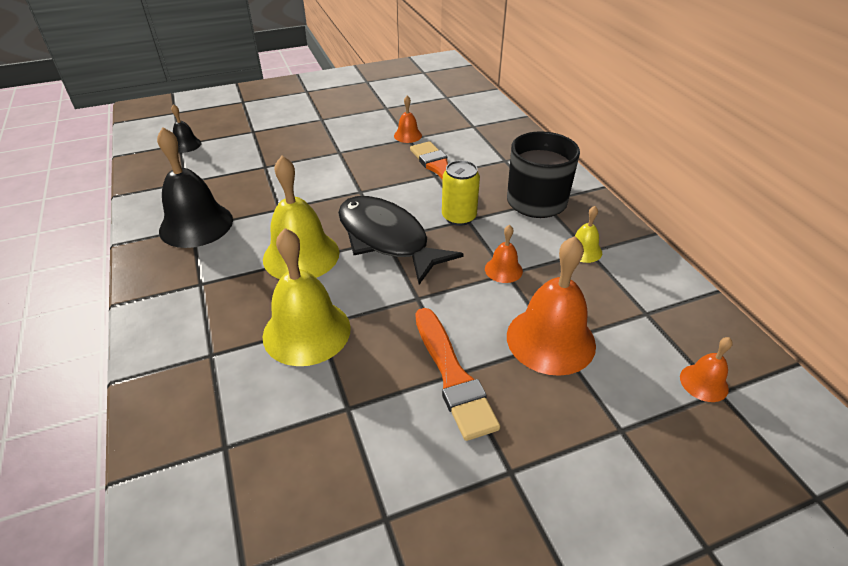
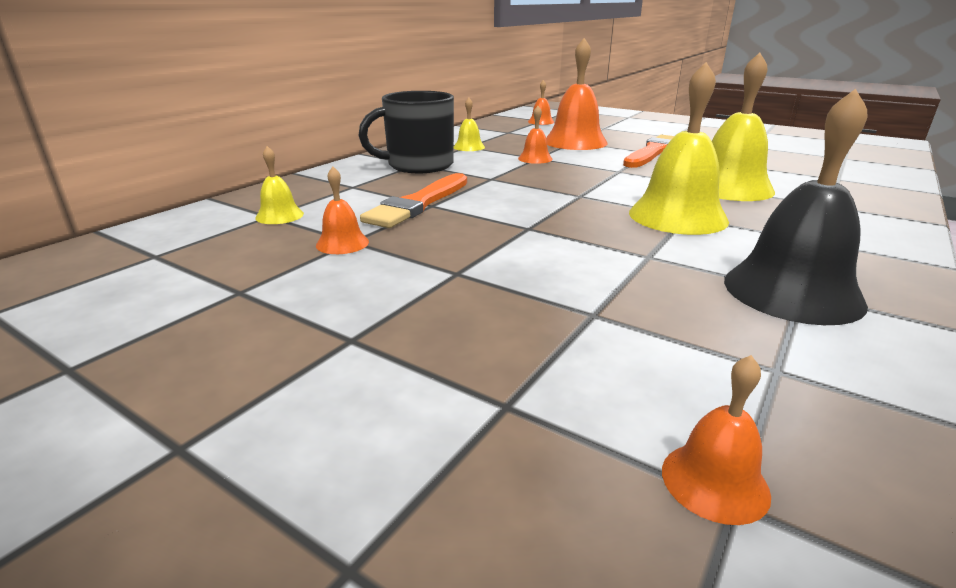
camera: 125 degrees left, 15 degrees down
black bell [171,104,201,153] -> orange bell [662,355,771,525]
black fish [338,196,463,284] -> none
yellow can [442,160,480,226] -> none
none -> yellow bell [255,146,304,224]

